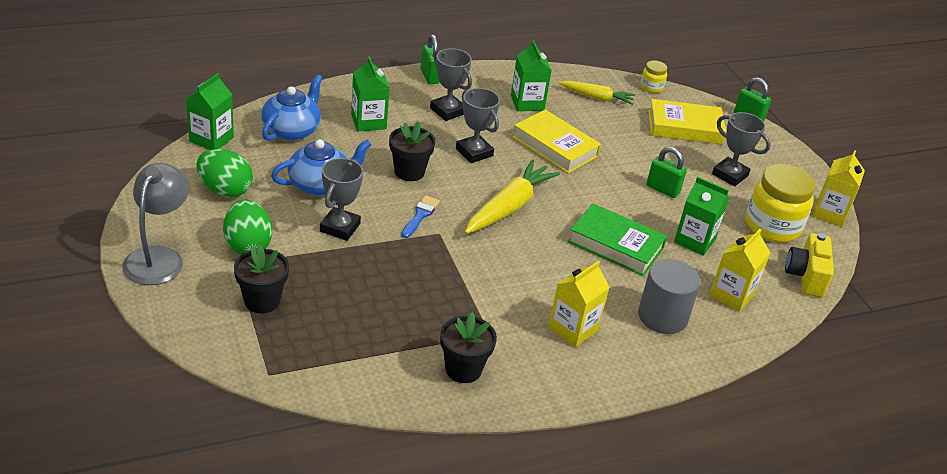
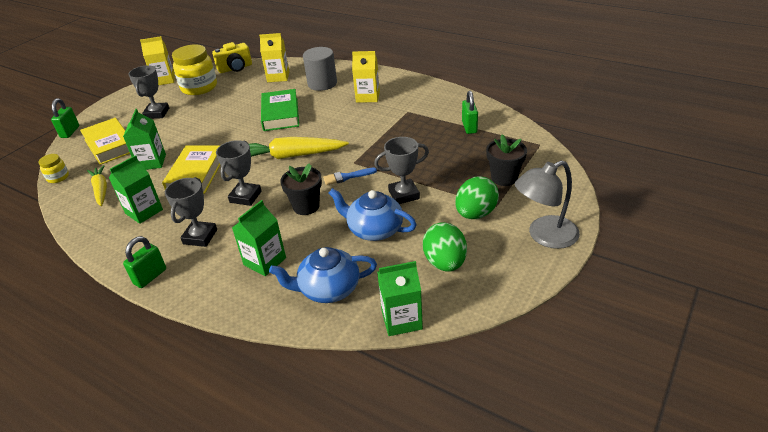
camera: 120 degrees left, 0 degrees up
black flower pot [440,312,497,383] -> none
green padlock [646,147,687,198] -> green padlock moved to [462,91,478,134]
green carton [674,177,729,256] -> green carton moved to [123,109,166,170]

